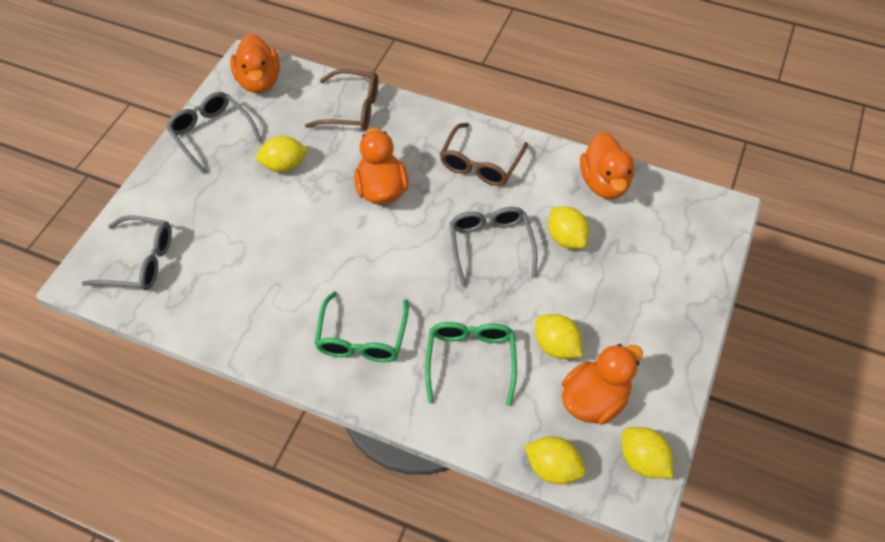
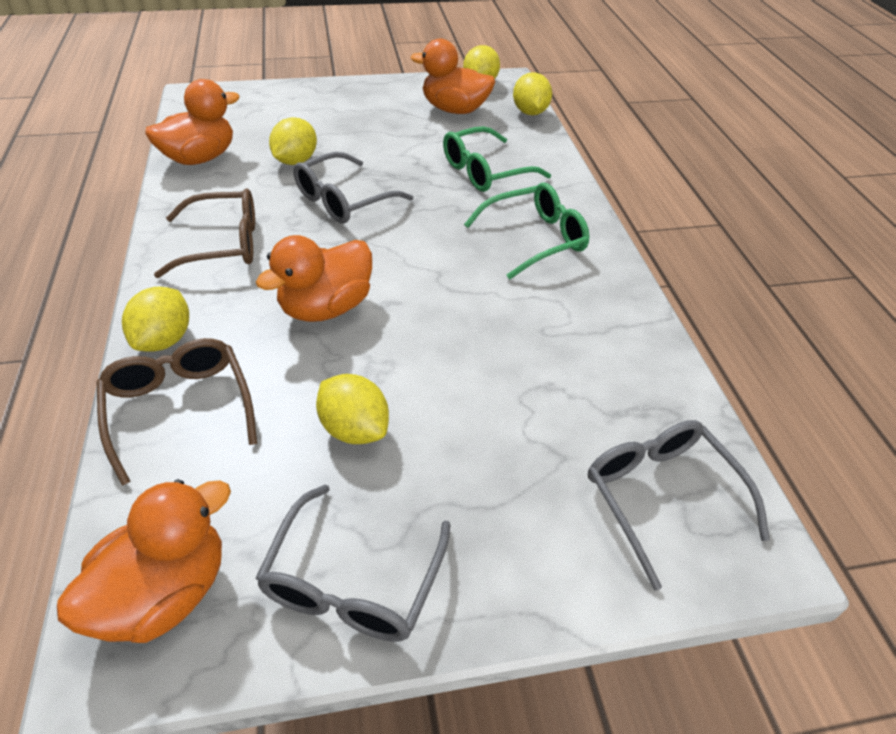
camera: 125 degrees left, 10 degrees down
yellow lemon [535,314,583,359] -> yellow lemon moved to [122,287,189,352]

